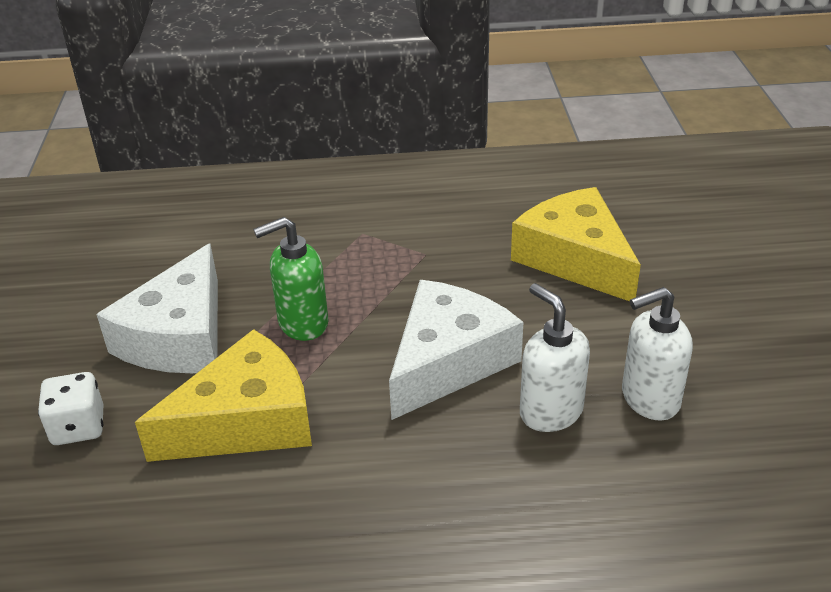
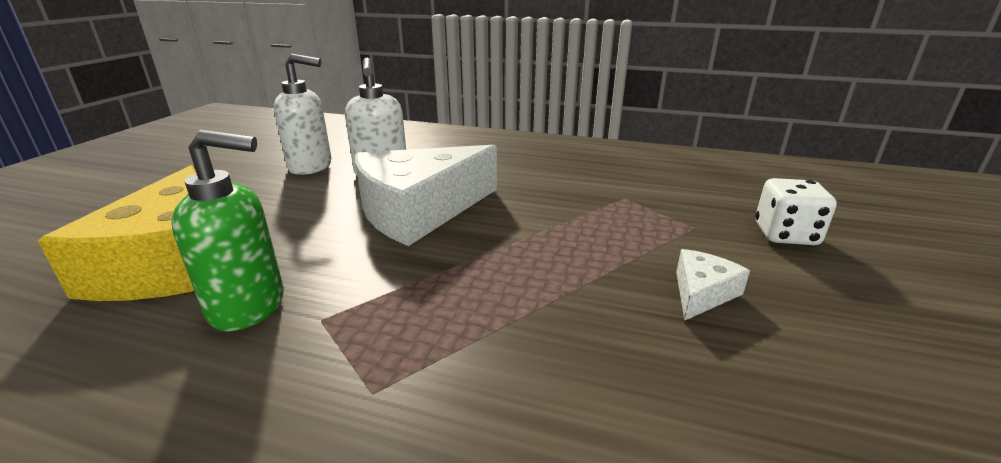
camera: 160 degrees left, 10 degrees down
white cheese [96,243,218,373] -> white cheese [676,249,750,321], size x0.43
yellow cheese [135,329,312,462] -> none
green soap dispenser [253,217,329,341] -> green soap dispenser moved to [171,130,284,332]

